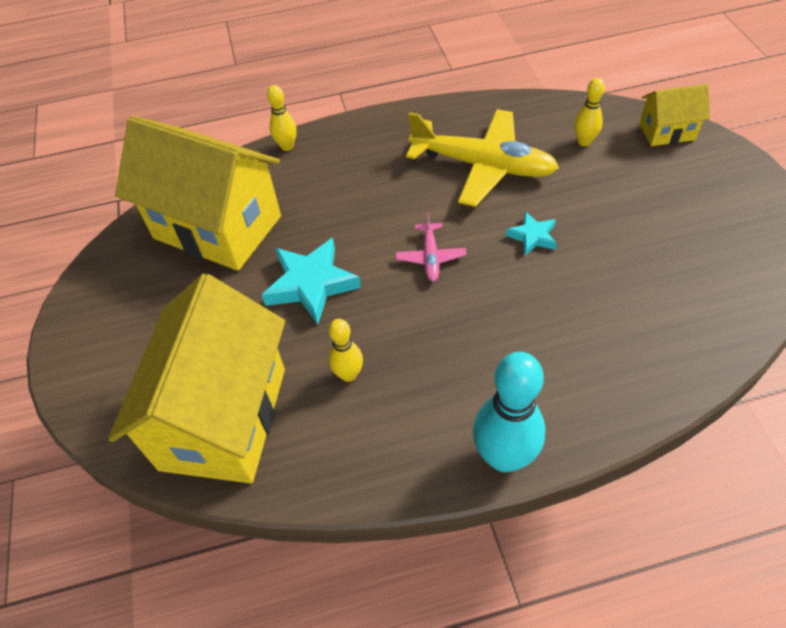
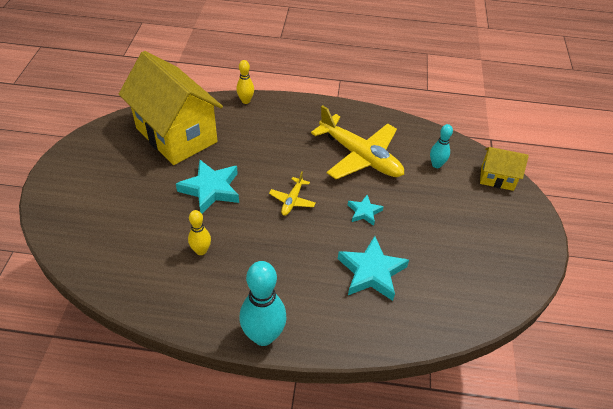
camera: 15 degrees right, 5 degrees down
yellow house [108,274,285,483] -> none
pink plane [396,212,467,282] -> yellow plane [269,171,316,216]
yellow bowling pin [574,78,605,146] -> turquoise bowling pin [430,124,453,168]
none -> turquoise star [338,236,409,301]

